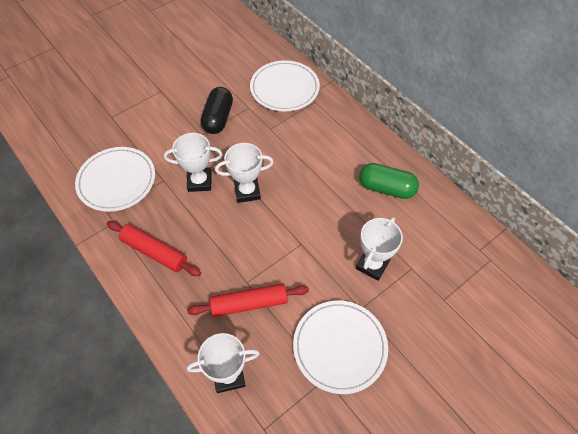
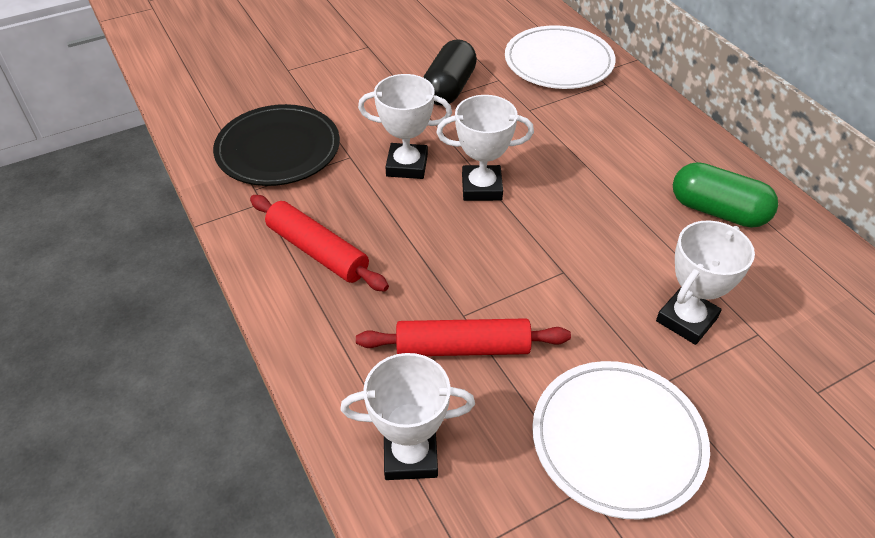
camera: 10 degrees right, 10 degrees down
white plate [75,147,155,212] -> black plate [213,104,340,186]

